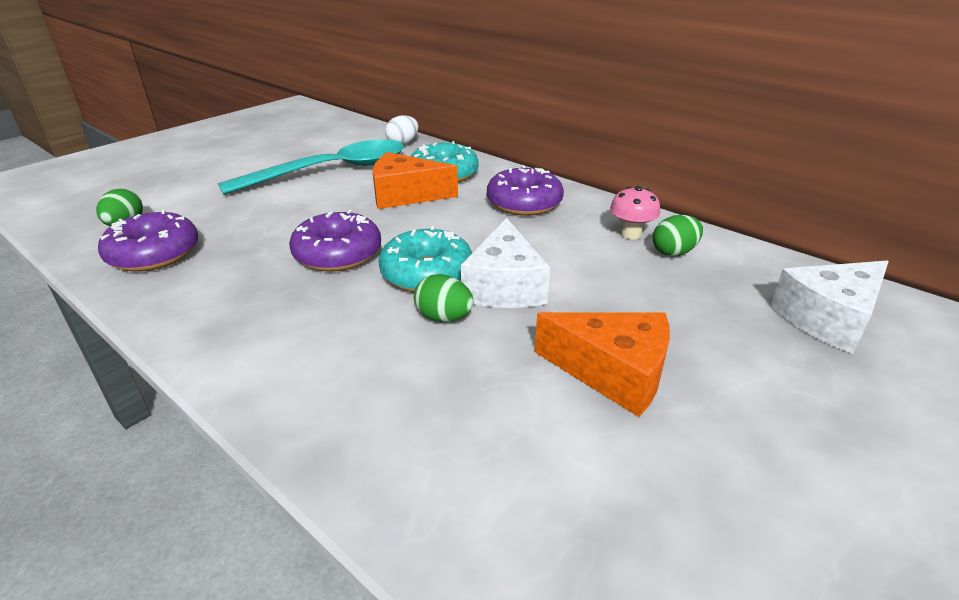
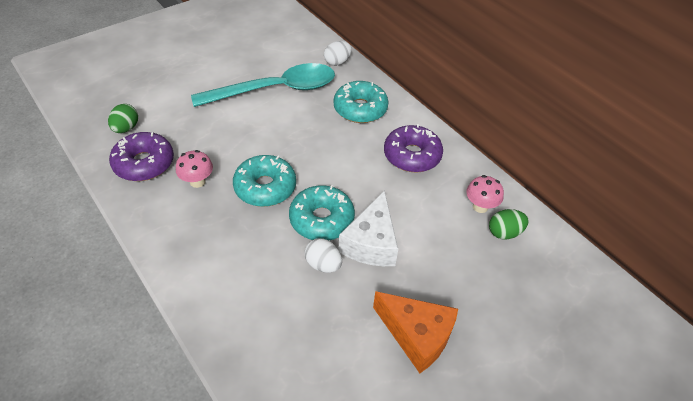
camera: 10 degrees right, 15 degrees up
purple donut [289,210,381,272] -> turquoise donut [233,155,296,207]
orange cheese [373,152,458,209] -> none
green egg [414,274,474,322] -> white egg [305,238,342,273]
white cheese [770,260,889,354] -> none
none -> pink mushroom [176,150,213,188]

